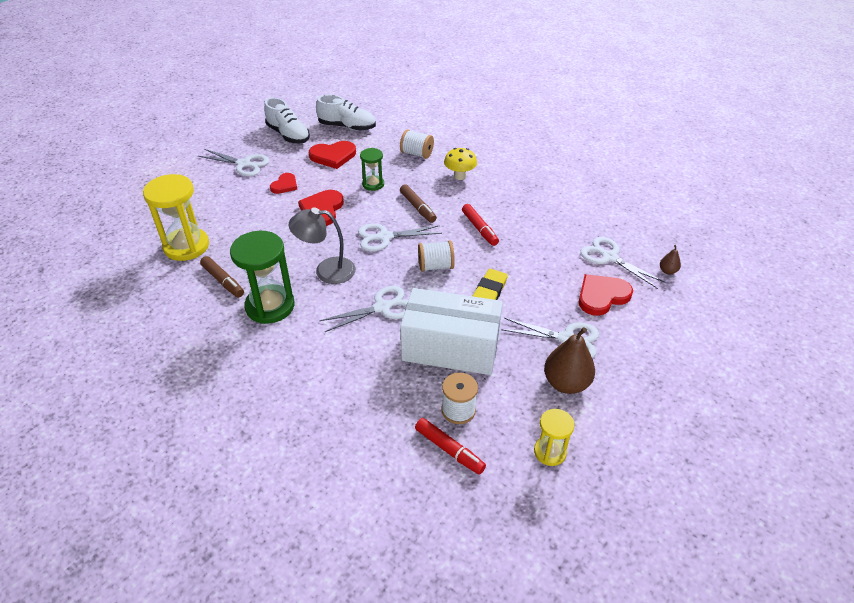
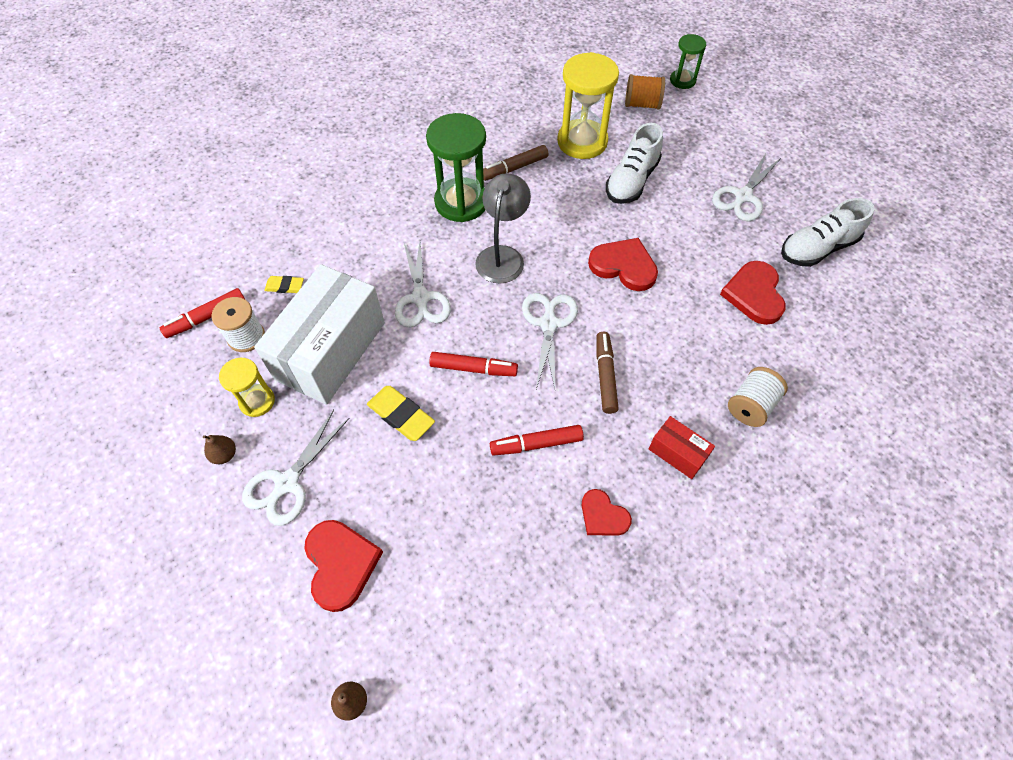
camera: 105 degrees right, 15 degrees up
red heart [270,173,297,194] -> red heart moved to [582,489,632,536]
white shoe [316,95,376,131] -> white shoe moved to [606,123,663,204]
green hourglass [360,148,384,191] -> green hourglass moved to [670,34,706,89]
brown marker [400,184,437,223] -> brown marker turned 105 degrees clockwise [596,332,619,414]
white spool [418,241,455,272] -> red marker [429,352,518,376]
yellow mushroom [444,148,477,180] -> red box [649,416,715,479]
yellow hourglass [534,409,575,466] -> yellow hourglass moved to [219,358,275,417]
brown pear [544,327,595,394] -> brown pear [203,435,236,464], size x0.48
white scissors [580,237,665,289] -> none
none -> yellow eraser [264,276,304,293]
none -> orange spool [625,74,665,110]

